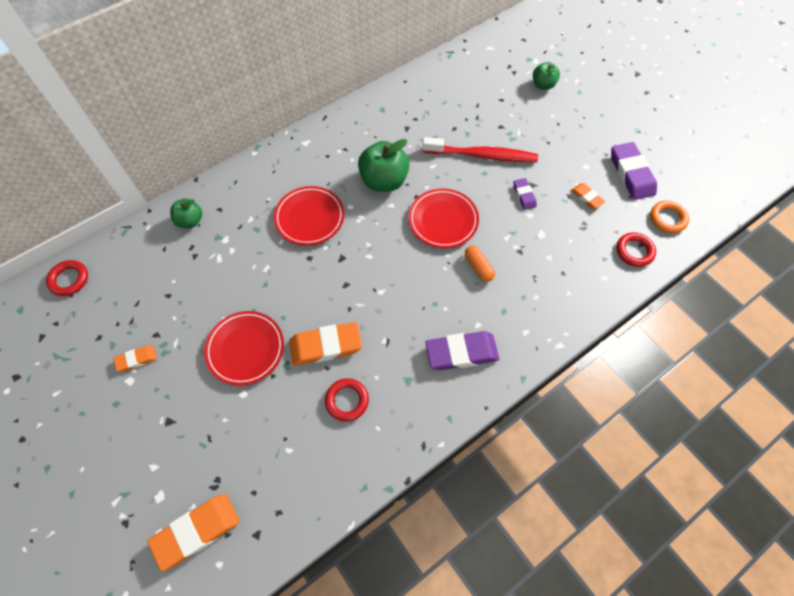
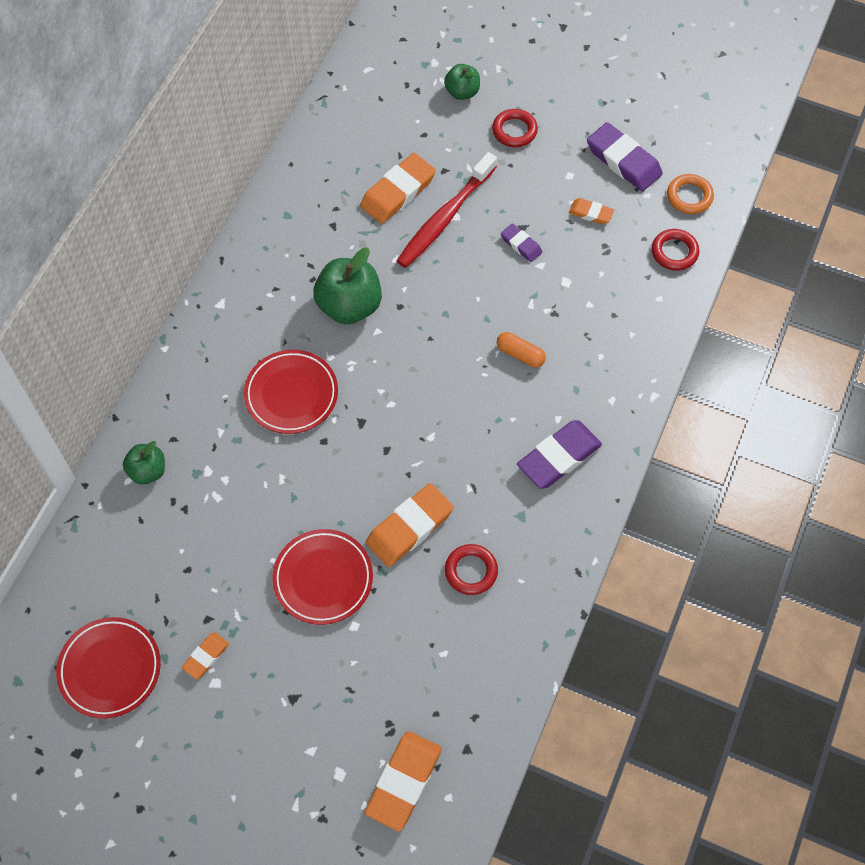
camera: 30 degrees left, 0 degrees up
red ring [46,260,88,296] -> red ring moved to [492,109,538,147]
red plate [408,188,479,248] -> red plate moved to [56,617,161,719]
red toothbrush [423,137,538,162] -> red toothbrush turned 150 degrees clockwise [396,152,497,268]
none -> orange eraser [360,153,436,224]

